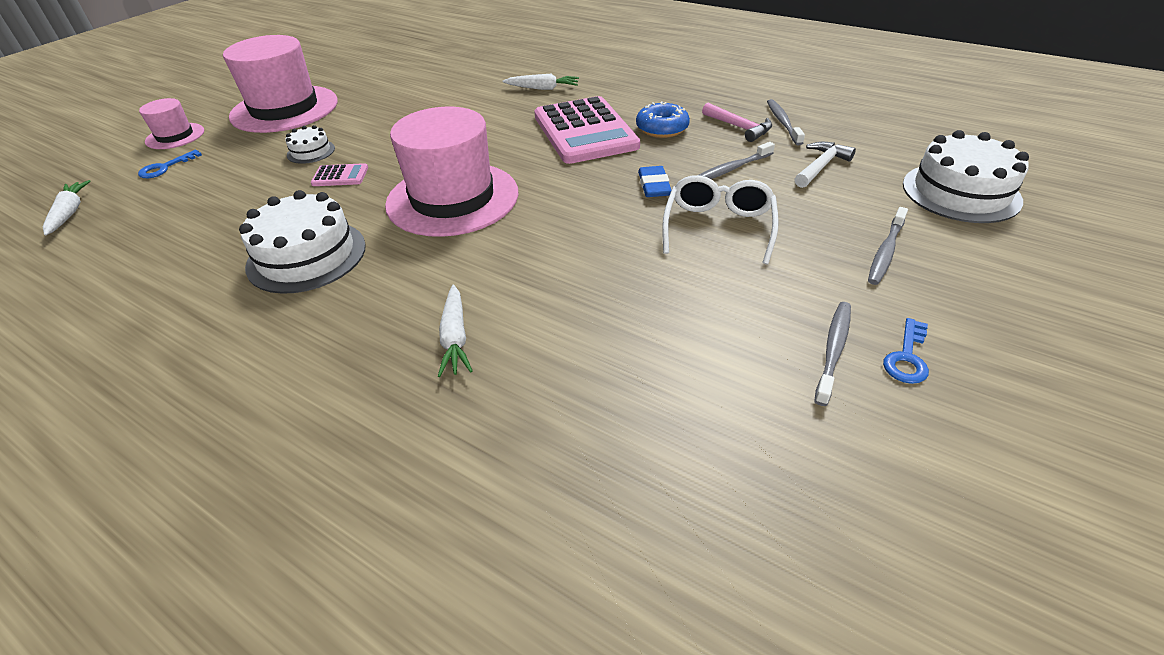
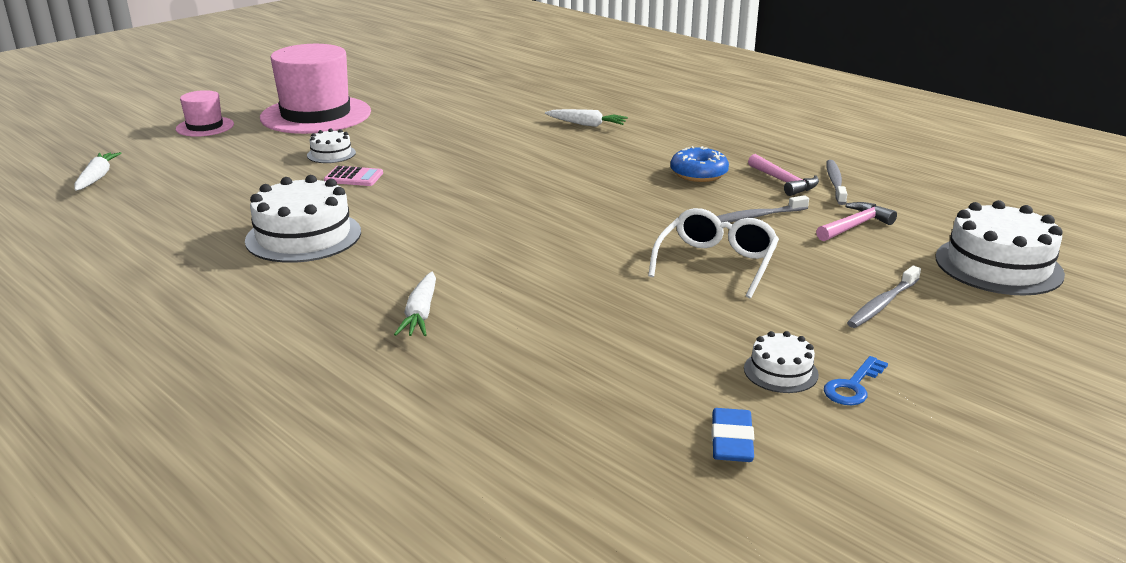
camera: 10 degrees right, 15 degrees down
blue key [138,150,202,178] -> none
pink hat [385,107,519,237] -> none
pink calculator [534,96,640,164] -> none
blue eraser [638,166,671,197] -> blue eraser moved to [712,408,754,462]
white hammer [795,142,856,188] -> pink hammer [816,202,897,241]
grey toothbrush [814,302,851,406] -> white cake [744,331,819,393]

